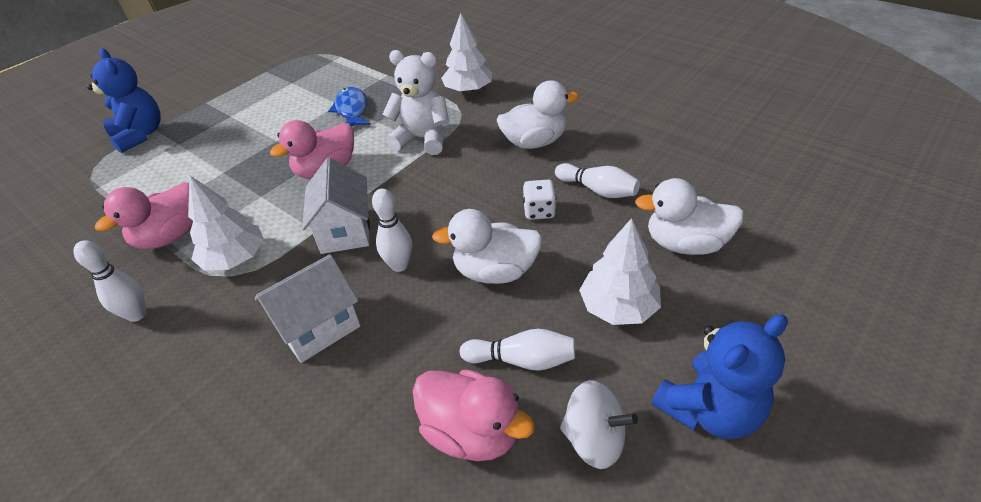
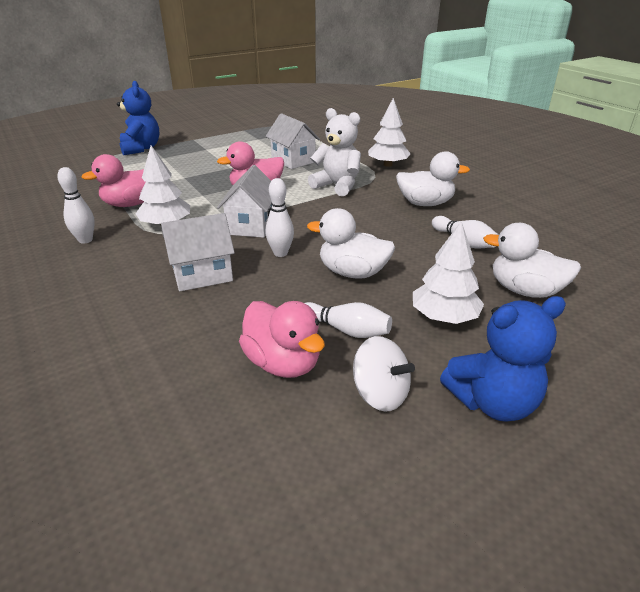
camera: 15 degrees right, 10 degrees down
blue fish [328,87,371,126] -> white house [266,113,320,169]
white dice [523,180,556,220] -> none

